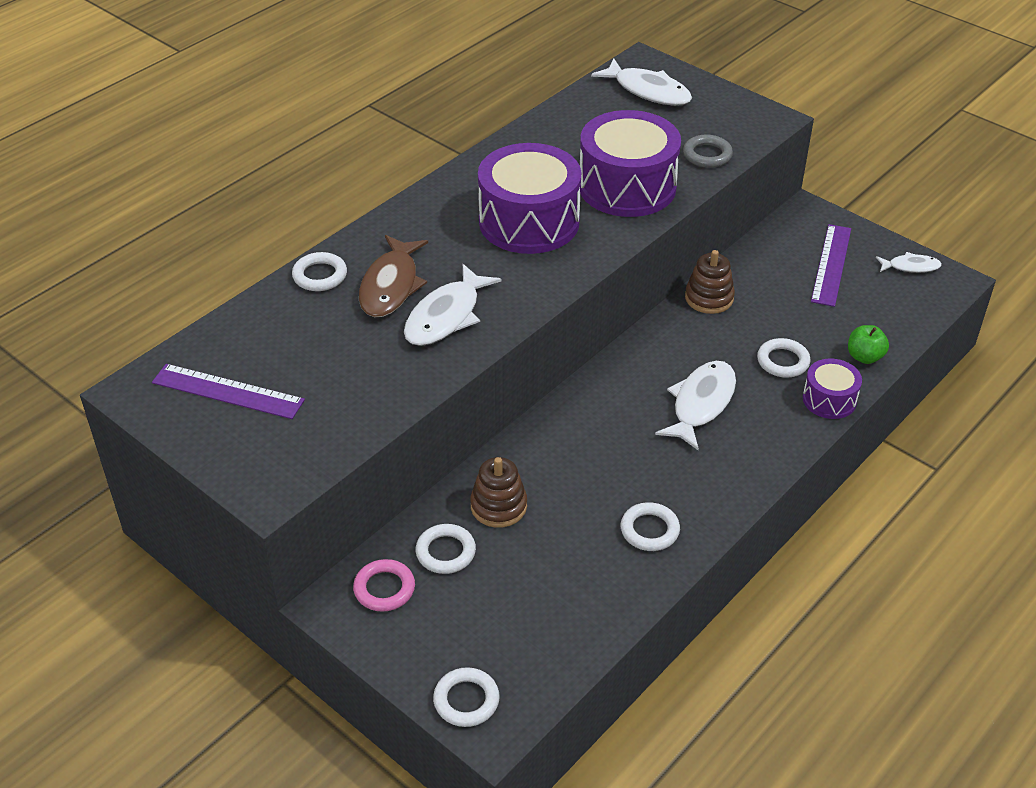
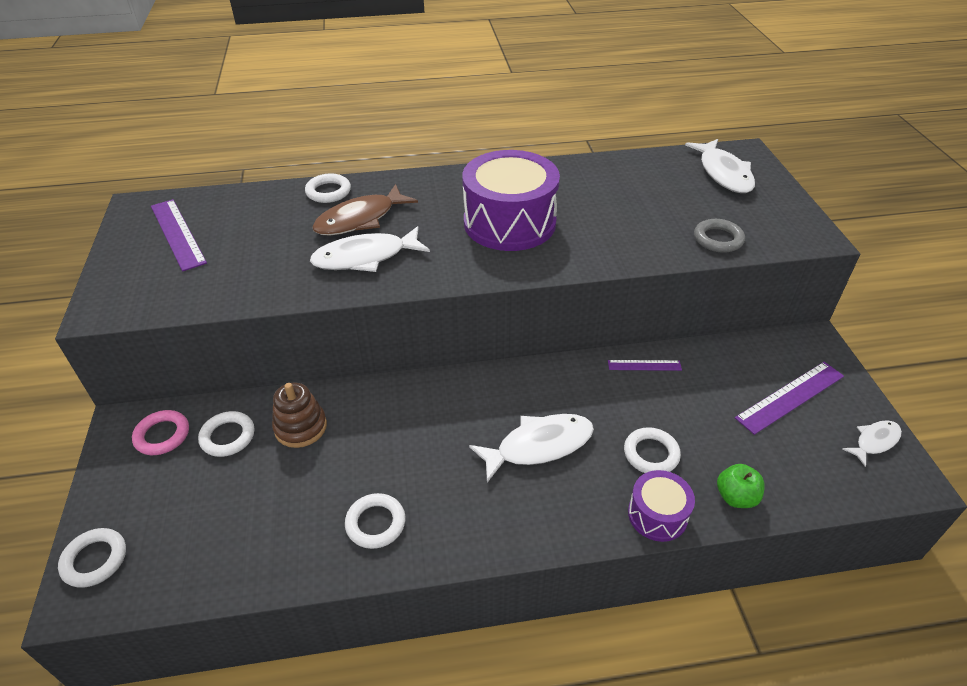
camera: 40 degrees right, 0 degrees up
purple drum [580,110,681,217] -> none
brown stacking toy [685,250,735,314] -> purple ruler [608,360,682,371]
white fish [876,252,942,273] -> white fish turned 75 degrees counterclockwise [842,420,902,467]

